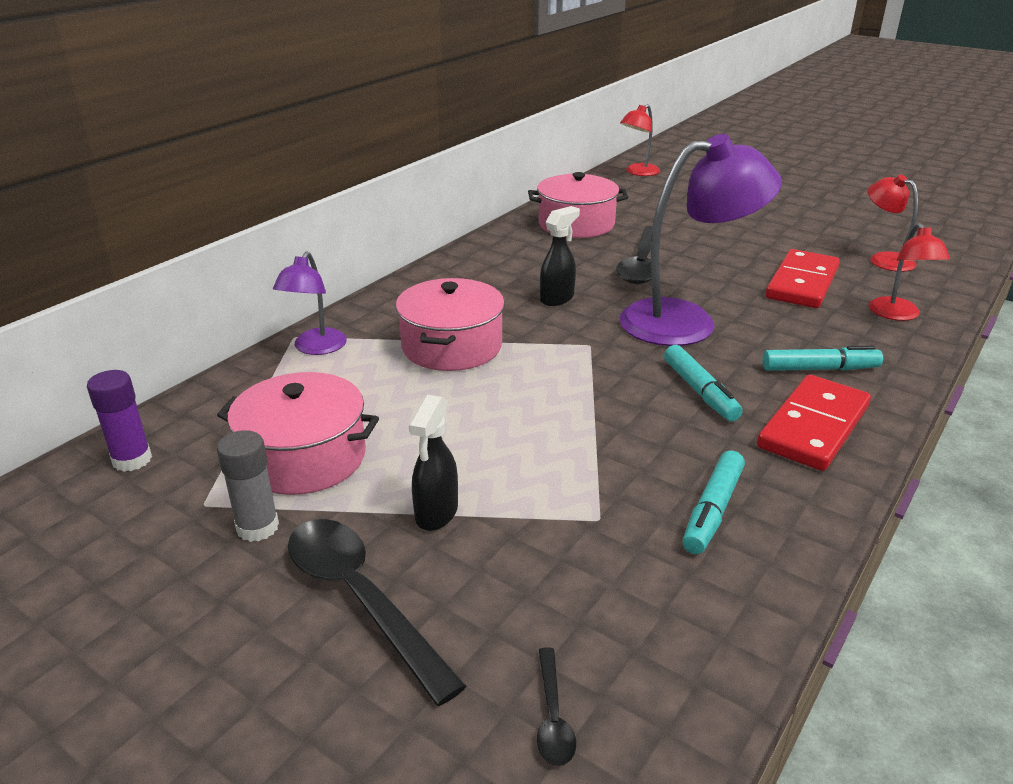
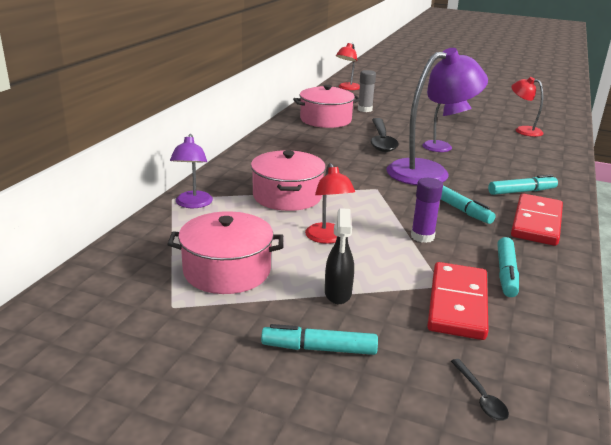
camera: 15 degrees left, 5 degrees down
purple glue stick [87,370,152,472] -> purple glue stick moved to [411,178,443,243]
grey glue stick [217,430,279,542] -> grey glue stick moved to [358,70,376,112]
black spoon [288,519,466,706] -> turquoise marker [261,324,378,355]
black spray bottle [540,206,580,306] -> none
red domino [766,249,840,308] -> red domino moved to [427,262,489,340]
red lamp [869,223,950,321] -> red lamp moved to [305,163,355,244]
none -> purple lamp [422,101,472,152]

